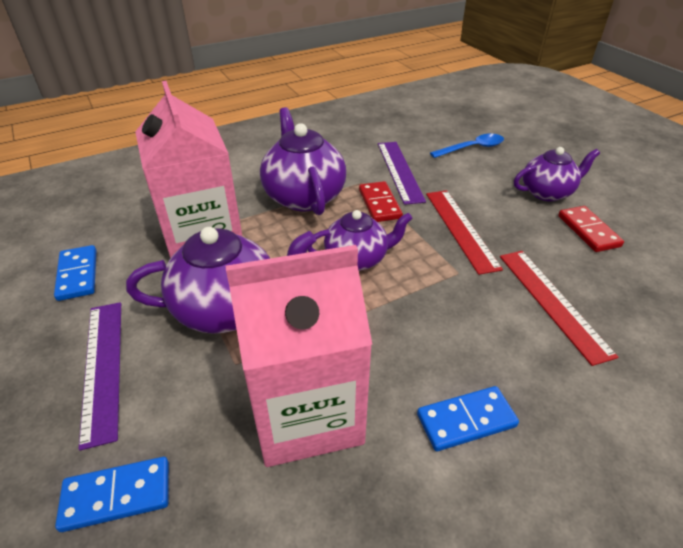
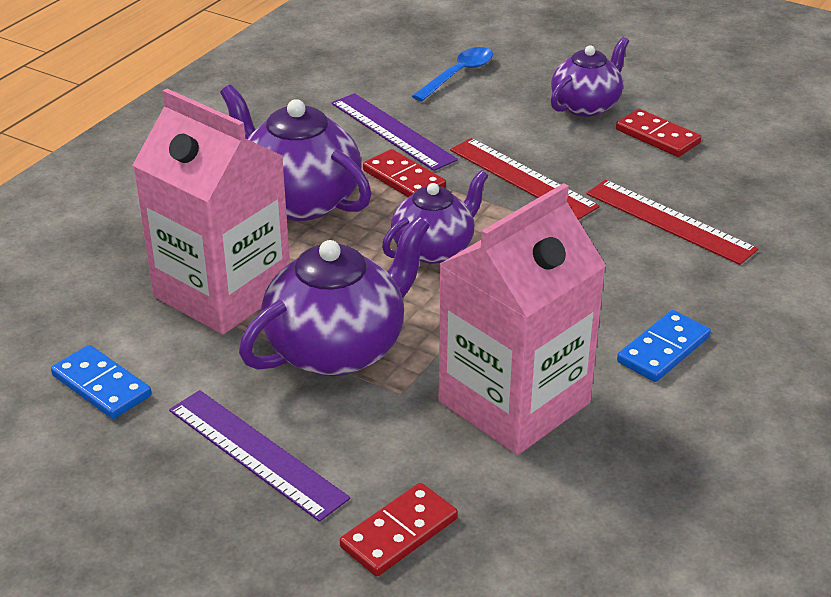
camera: 30 degrees left, 5 degrees down
blue domino [55,457,169,532] -> red domino [340,483,458,576]

